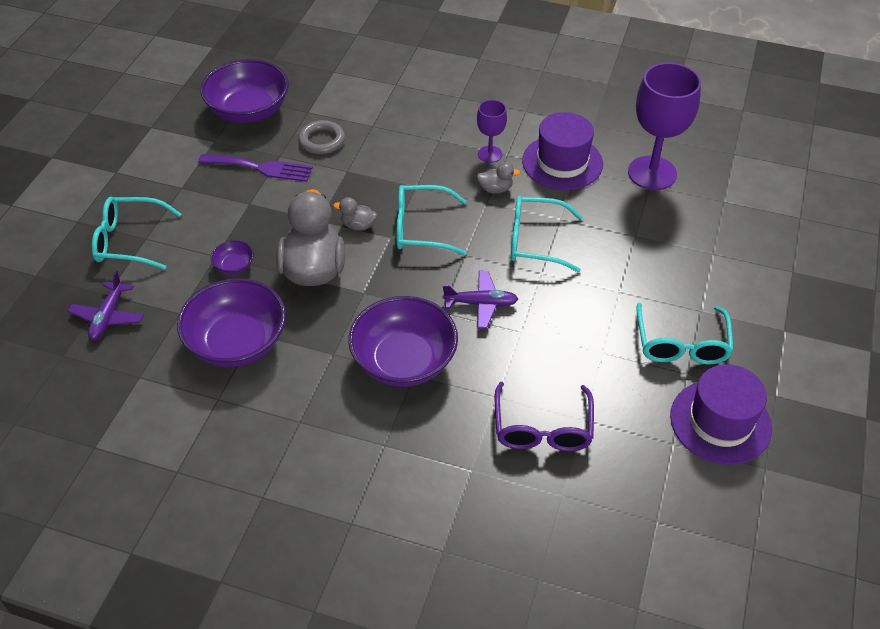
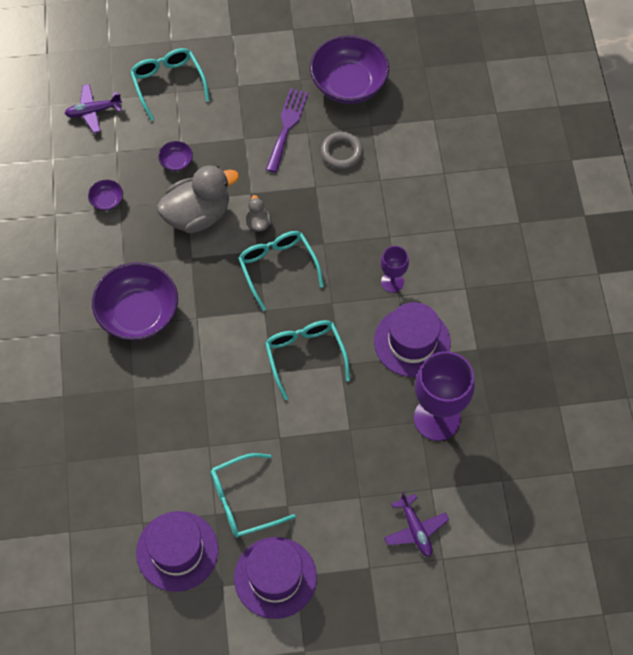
camera: 65 degrees right, 15 degrees up
purple bowl [177,279,286,367] -> purple bowl [88,180,123,211], size x0.43
purple fork [198,154,313,182] -> purple fork turned 150 degrees counterclockwise [266,88,308,173]
purple plane [443,270,518,329] -> purple plane moved to [384,492,449,557]
grey duck [477,162,520,194] -> none
purple glasses [495,382,594,451] -> none
none -> purple hat [234,537,317,619]

